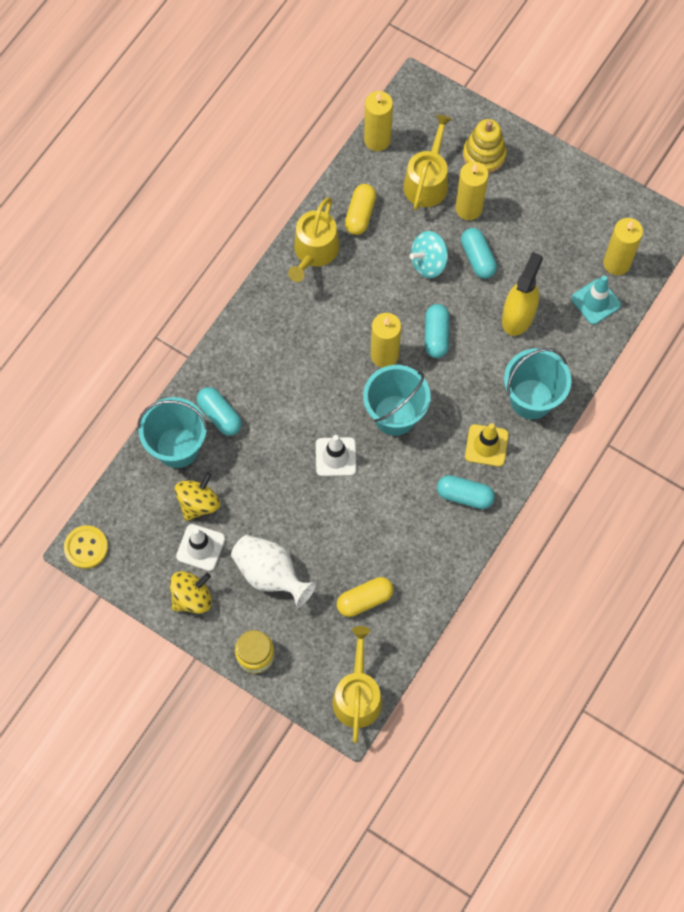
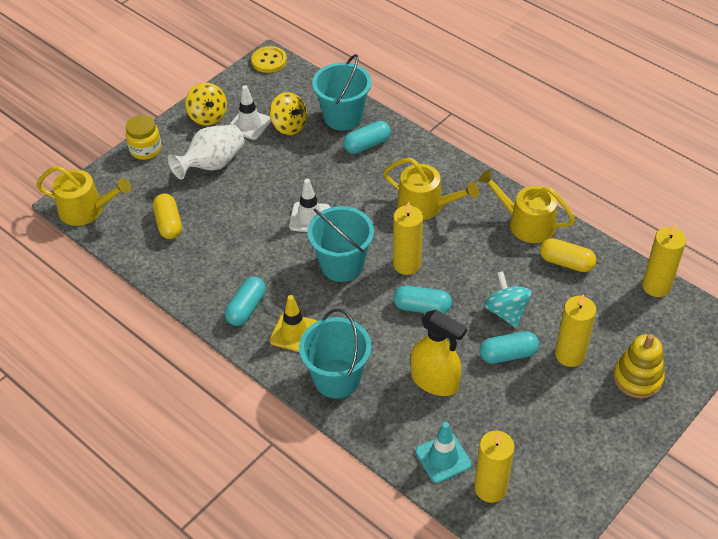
camera: 100 degrees right, 20 degrees down
yellow watering can [403,114,452,210] -> yellow watering can moved to [383,158,479,220]

